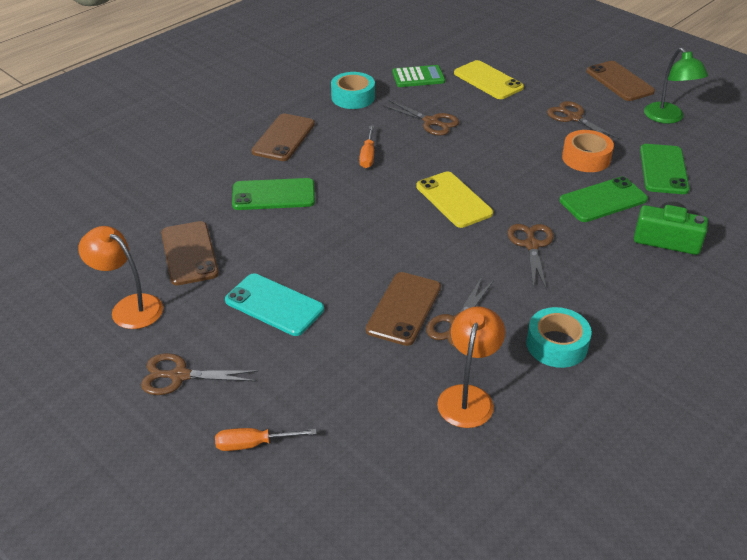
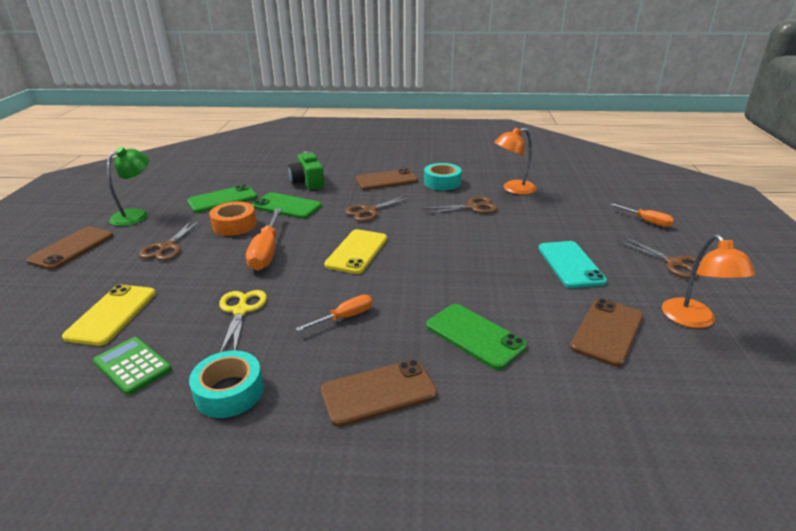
camera: 130 degrees left, 10 degrees down
brown phone [366,272,441,346] -> brown phone moved to [355,168,418,190]
brown scissors [383,100,459,136] -> yellow scissors [219,290,267,352]
none -> orange screwdriver [246,209,282,271]

